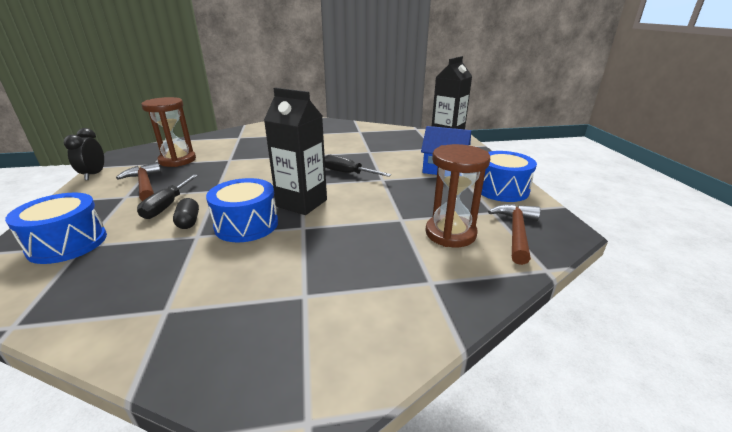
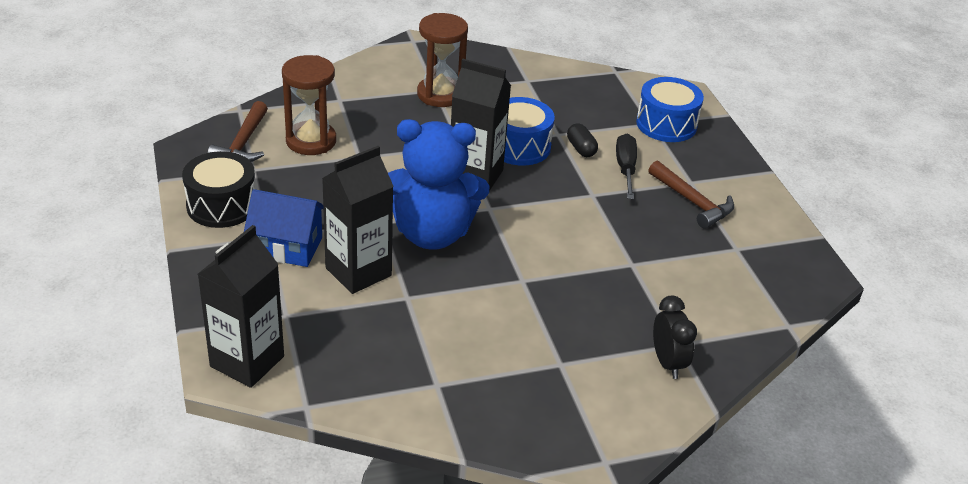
camera: 170 degrees right, 10 degrees up
black clock [64,128,104,180] -> black clock moved to [653,296,697,379]
brown hourglass [141,97,196,167] -> brown hourglass moved to [417,13,468,107]
black screwdriver [325,155,391,177] -> blue teddy bear [388,119,489,250]
blue drum [481,151,537,202] -> black drum [182,151,255,228]
none -> black carton [322,146,394,294]

